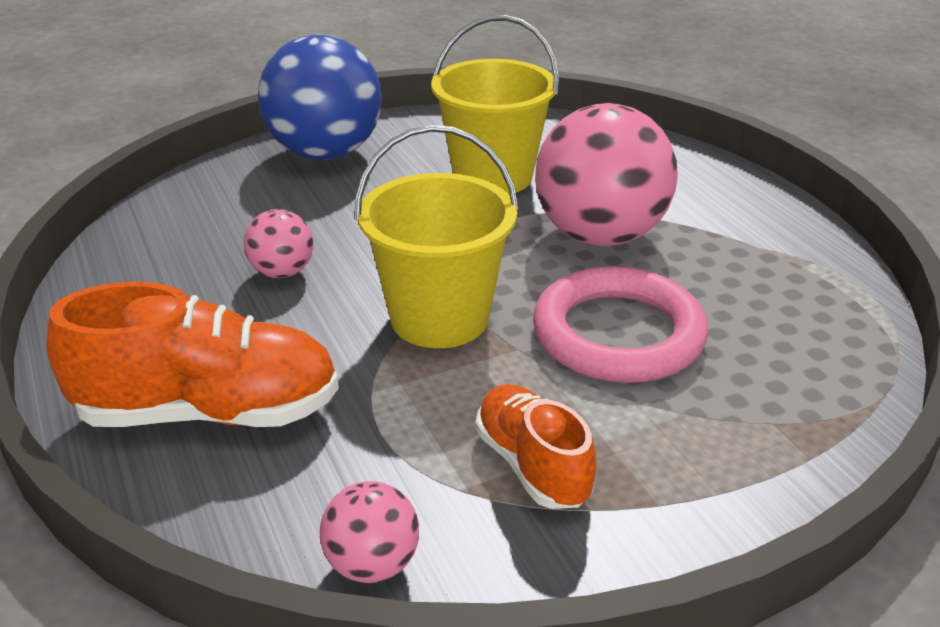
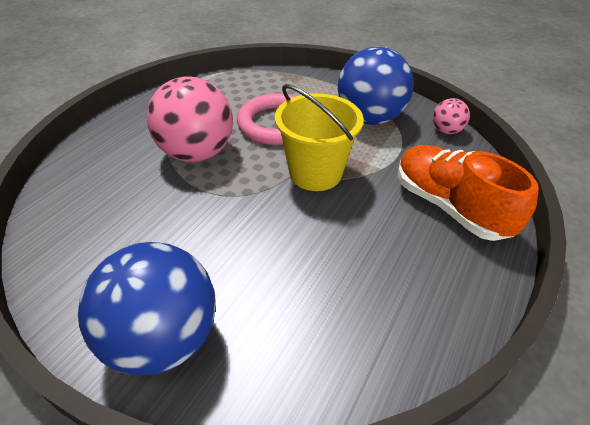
camera: 125 degrees left, 10 degrees up
pink ball [243,209,314,278] -> none
yellow bucket [431,15,559,195] -> none
orange shoe [475,384,596,509] -> blue ball [338,47,414,125]

